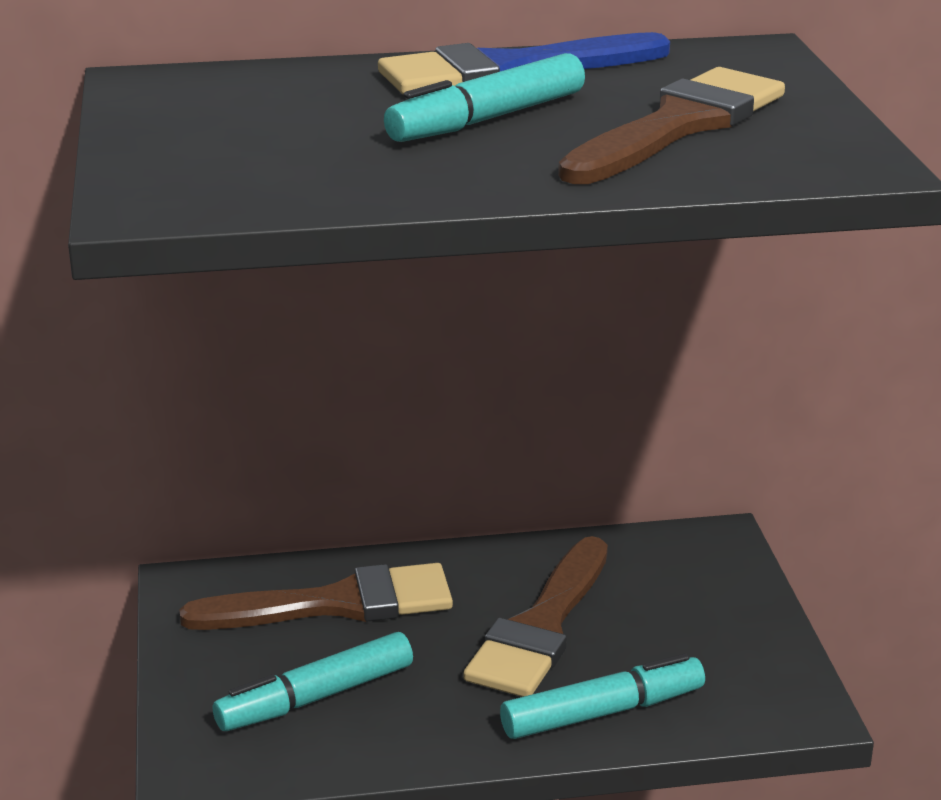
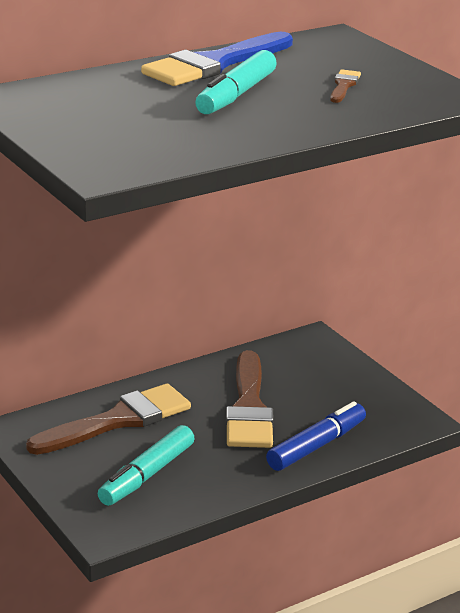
camera: 25 degrees left, 0 degrees up
turquoise marker [500,653,705,739] -> blue marker [266,401,366,471]
brown brush [558,67,785,184] -> brown brush [330,69,361,103], size x0.43

